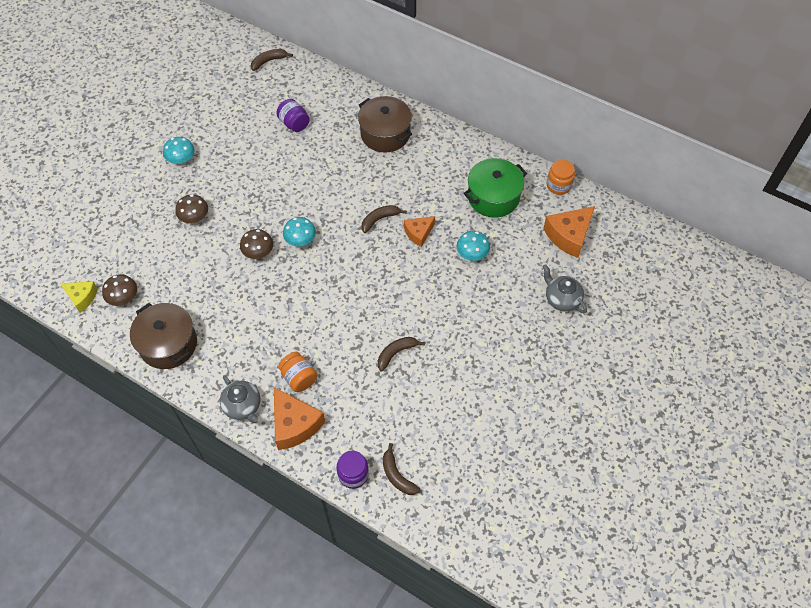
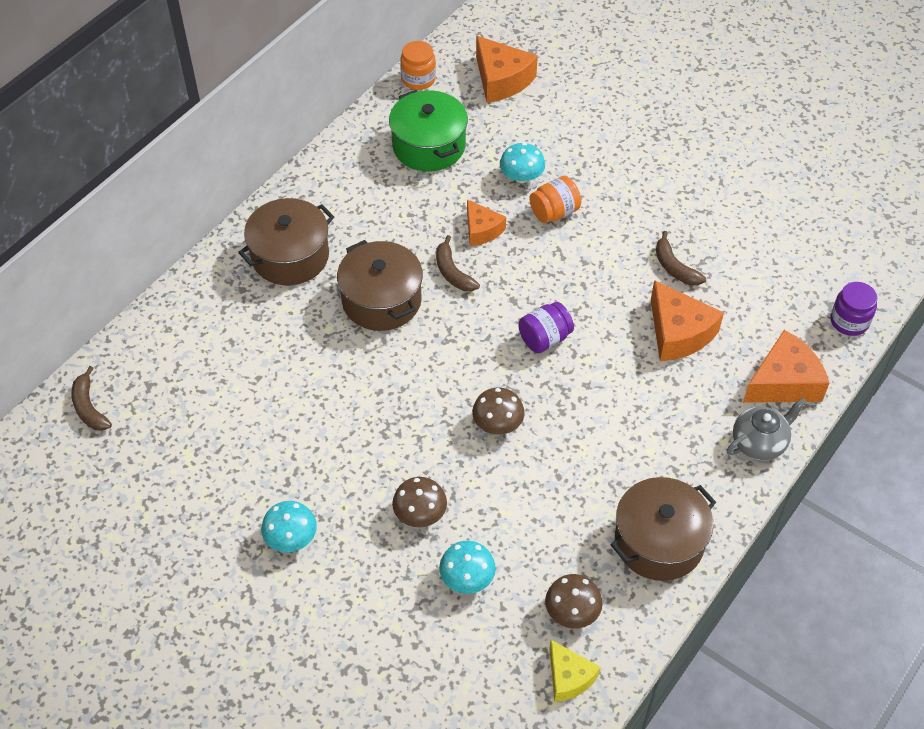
camera: 85 degrees left, 5 degrees down
yellow cheese [60,281,98,313] -> yellow cheese turned 120 degrees clockwise [549,640,600,702]
purple jar [276,99,310,132] -> purple jar moved to [518,302,574,353]
orange jar [278,352,318,392] -> orange jar moved to [529,176,581,223]
turquoise mushroom [283,217,316,247] -> turquoise mushroom moved to [439,541,496,594]
brown banana [383,443,420,495] -> none
grey teapot [542,264,587,313] -> none
none -> brown pot [337,240,423,331]
none -> orange cheese [651,280,724,361]

